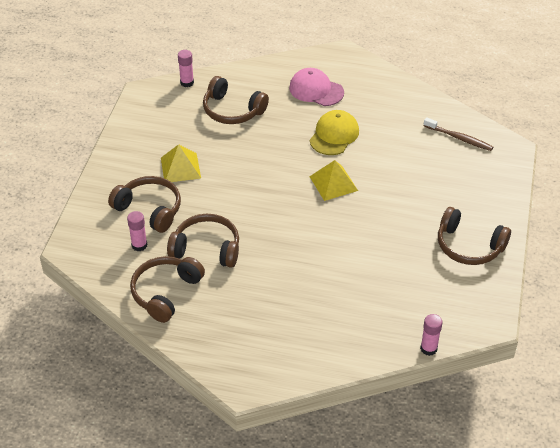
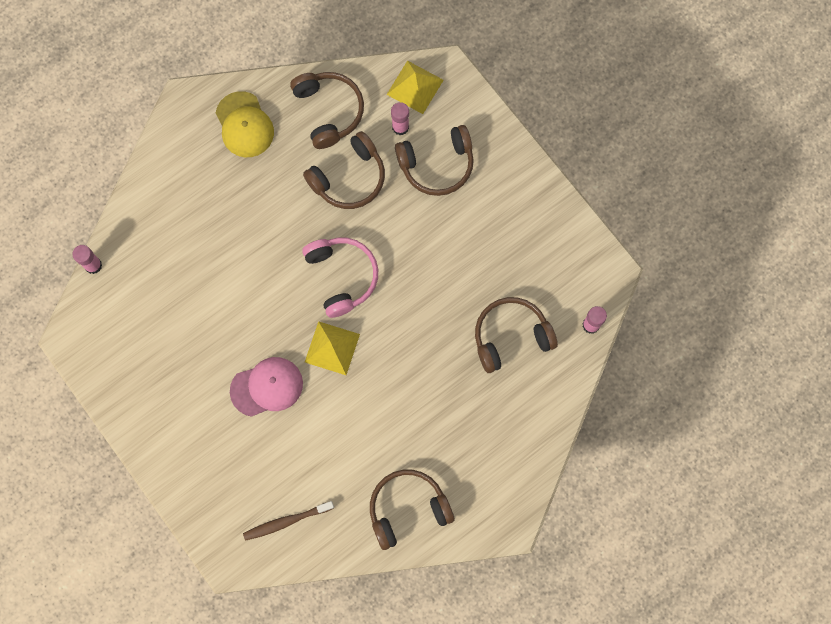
camera: 130 degrees right, 30 degrees up
yellow pyramid [161,144,201,182] -> yellow pyramid moved to [387,61,443,114]
pink cap [289,68,344,106] -> pink cap moved to [230,357,303,417]
yellow cap [310,110,359,155] -> yellow cap moved to [216,91,274,157]
brown headphones [438,207,511,265] -> brown headphones moved to [370,470,454,550]
none -> pink headphones [302,237,378,318]

